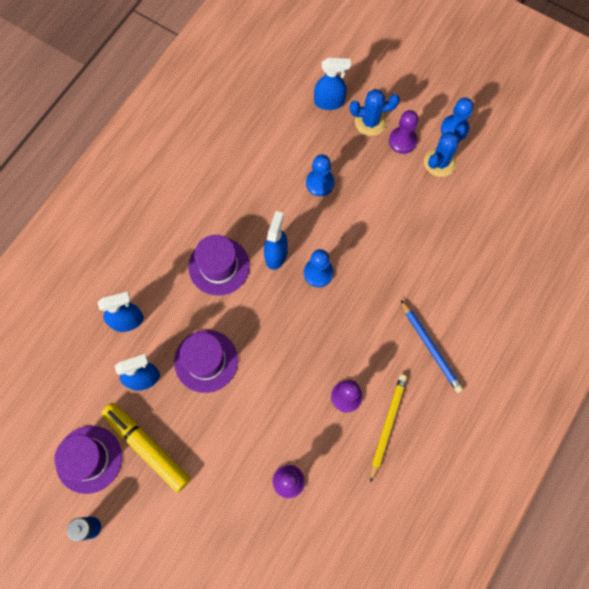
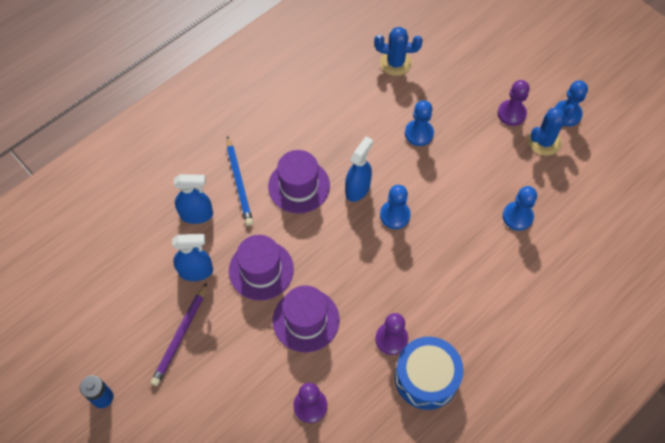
camera: 15 degrees right, 10 degrees down
purple hat [54,426,122,494] -> purple hat moved to [273,285,340,352]
yellow marker [101,403,190,493] -> purple pencil [151,283,207,386]
blue spray bottle [314,58,351,110] -> none
blue cactus [350,89,400,136] -> blue cactus moved to [374,27,423,76]
yellow pencil [370,374,407,483] -> blue drum [395,337,463,410]
blue pencil [401,300,463,393] -> blue pencil moved to [227,136,253,226]
none -> blue pawn [503,186,537,231]

